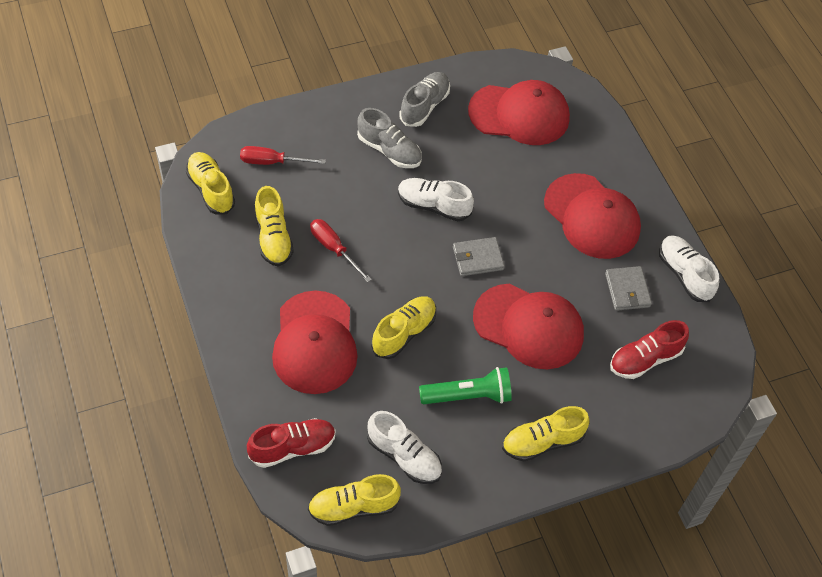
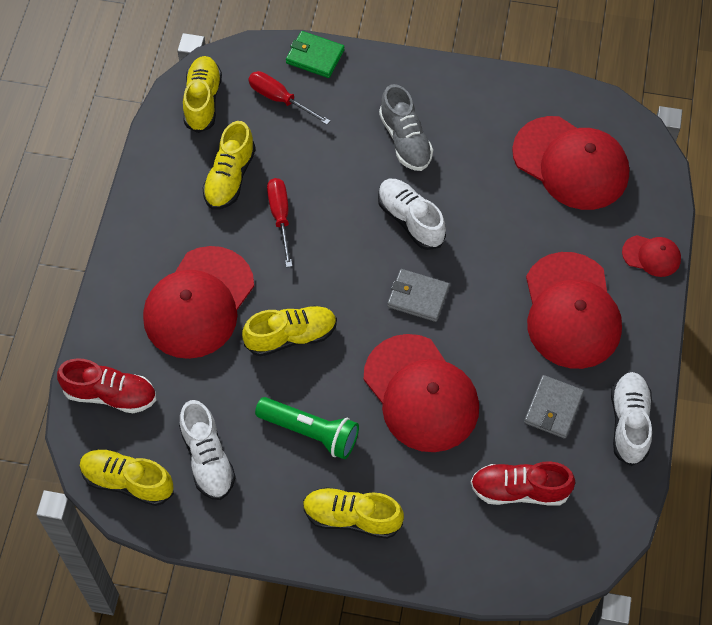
camera: 35 degrees right, 5 degrees up
grey shoe [399,72,450,127] -> none
none -> green wallet [286,31,344,78]
none -> red cap [622,235,681,277]

